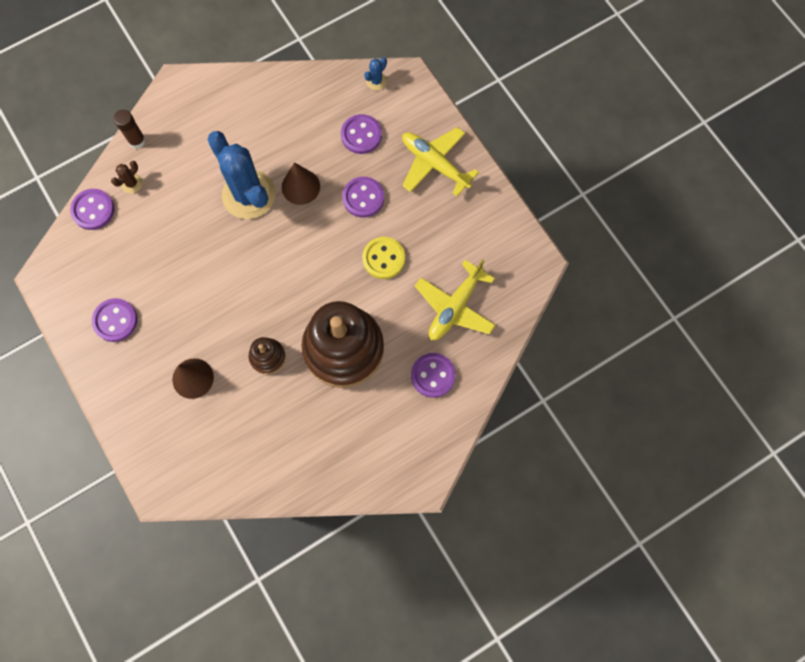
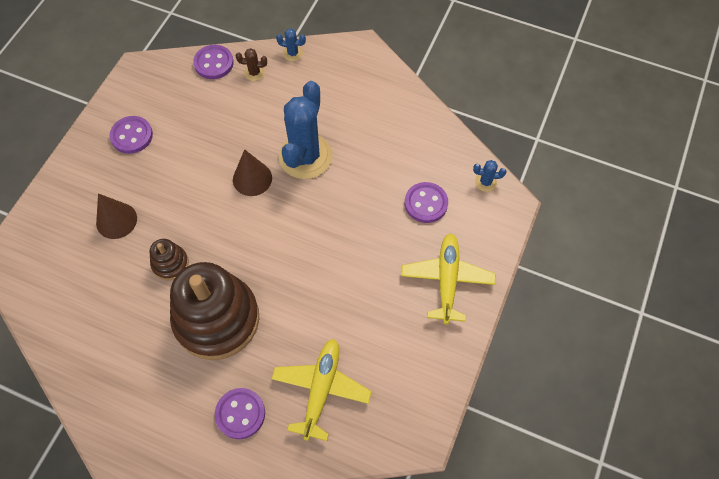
camera: 55 degrees right, 10 degrees down
brown glue stick [113,110,146,148] -> blue cactus [276,28,306,61]
brown cone [282,162,320,205] -> brown cone moved to [233,149,272,196]
purple button [342,177,384,218] -> none
yellow button [362,237,405,279] -> none
yellow plane [415,259,496,340] -> yellow plane turned 105 degrees clockwise [272,339,372,441]

